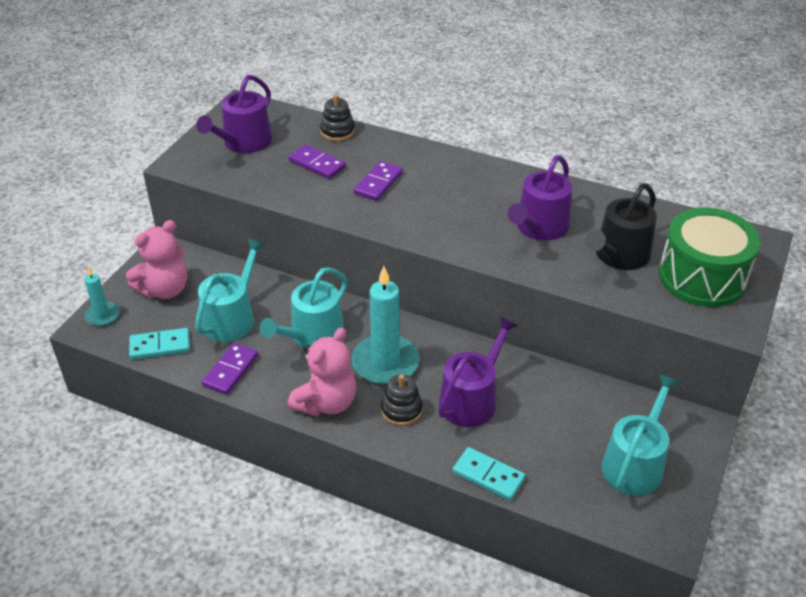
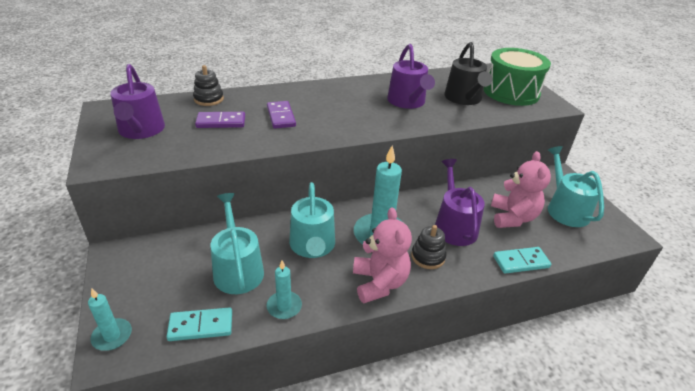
camera: 45 degrees left, 5 degrees down
pink teddy bear [126,220,187,299] -> pink teddy bear moved to [491,151,551,228]
turquoise domino [129,328,190,360] -> turquoise domino turned 45 degrees clockwise [167,307,232,341]
purple domino [202,343,258,395] -> turquoise candle [267,261,302,319]

